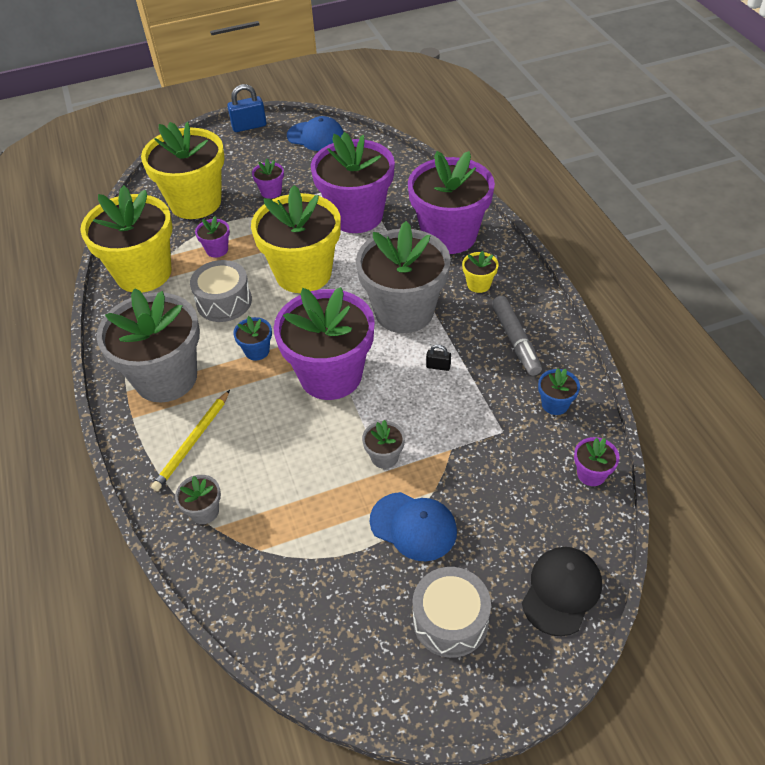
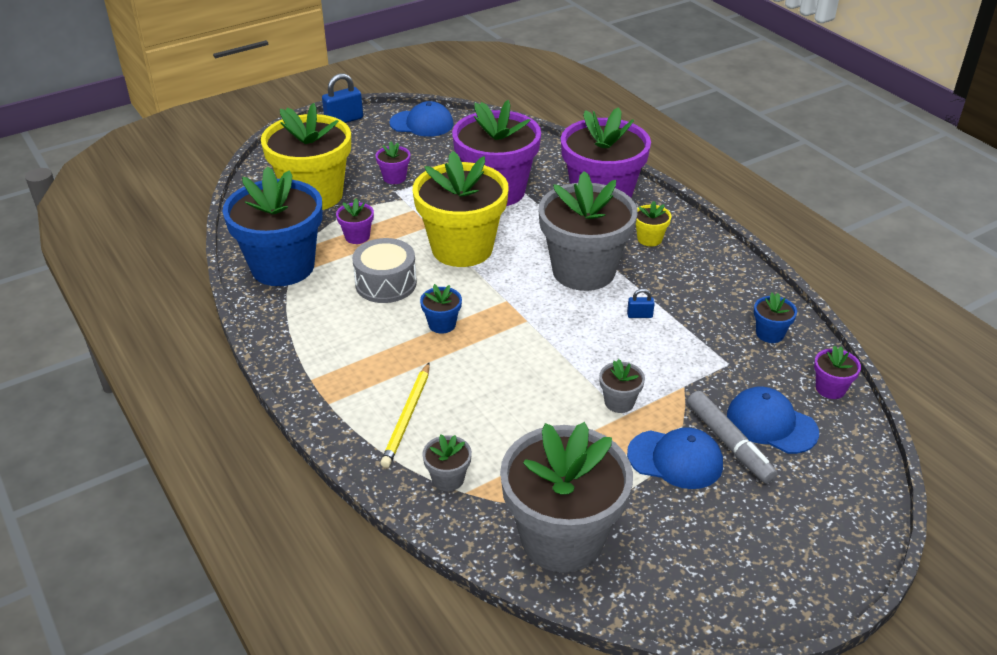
camera: 15 degrees left, 10 degrees down
yellow flower pot [80,185,172,292] -> blue flower pot [222,166,323,286]
grey flower pot [97,288,200,402] -> grey flower pot moved to [500,422,633,573]
purple flower pot [274,287,375,400] -> none
grey drum [413,567,491,658] -> none
black padlock [426,345,451,371] -> blue padlock [627,289,655,318]
grey marker [492,296,542,376] -> grey marker moved to [687,391,777,484]
black cap [522,547,602,637] -> none
none -> blue cap [727,386,819,454]

